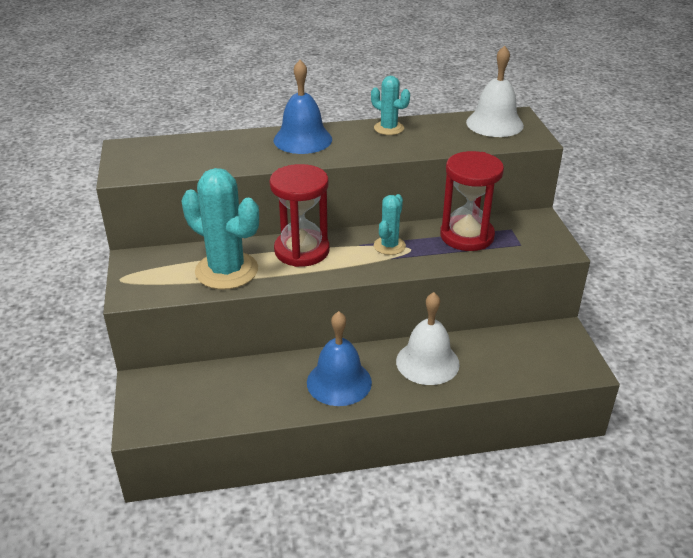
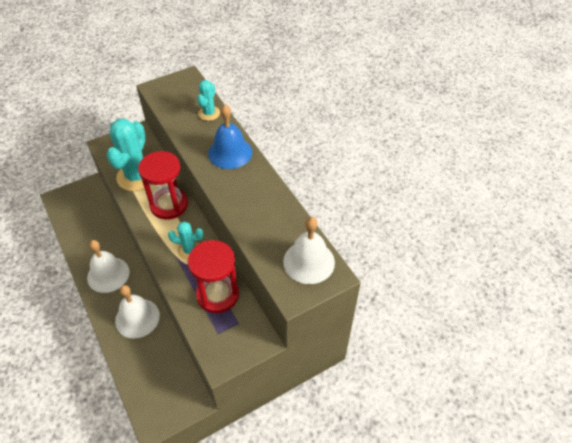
camera: 70 degrees right, 15 degrees up
blue bell [307,311,372,406] -> white bell [87,240,130,293]
turquoise cactus [371,76,410,135] -> turquoise cactus moved to [197,80,220,121]

